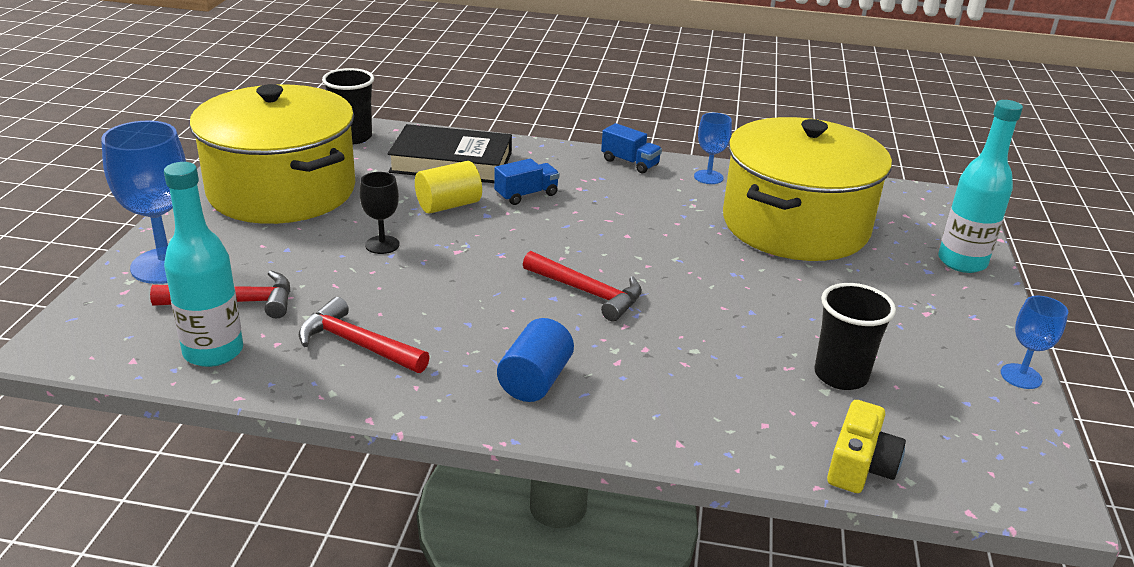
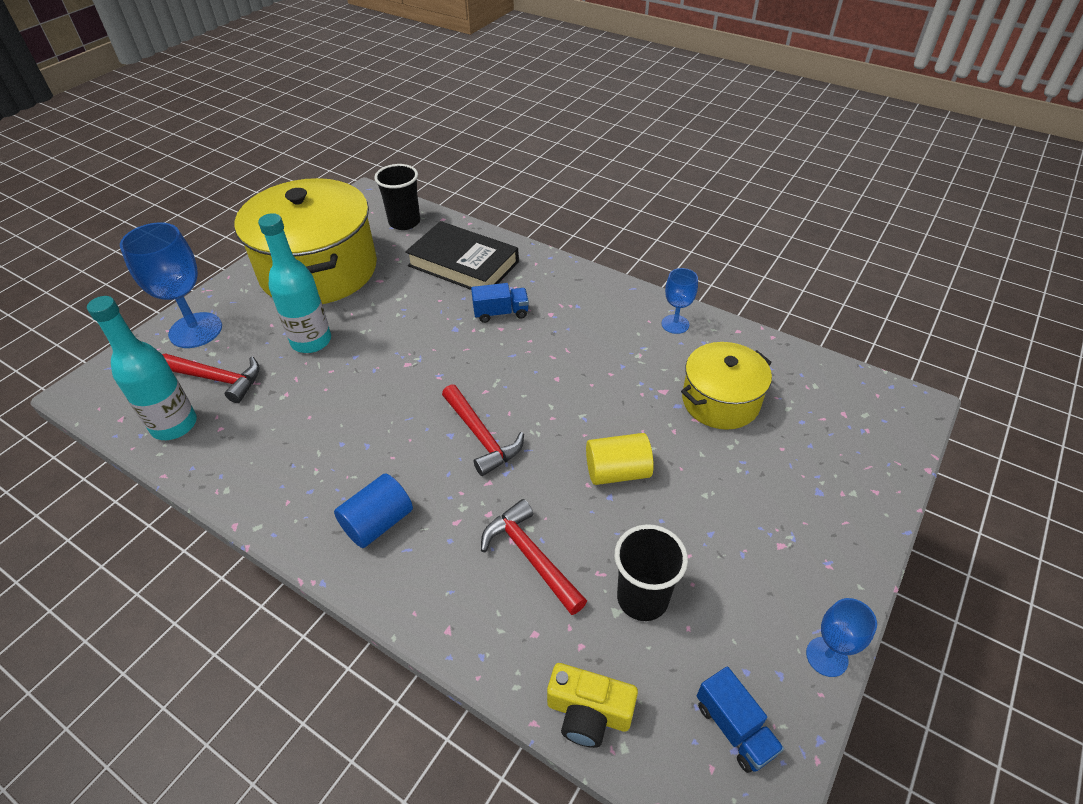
camera: 25 degrees right, 15 degrees up
red hammer [299,297,430,373] -> red hammer moved to [481,499,587,615]
black goblet [360,172,400,254] -> none
yellow cylinder [415,161,482,213] -> yellow cylinder moved to [586,433,654,485]
blue truck [601,123,662,173] -> blue truck moved to [697,666,784,773]
yellow pot [723,117,892,261] -> yellow pot [681,342,772,430], size x0.55
yellow camera [827,400,906,493] -> yellow camera turned 60 degrees clockwise [547,663,638,748]
turquoise bottle [938,100,1023,273] -> turquoise bottle moved to [258,213,331,353]

